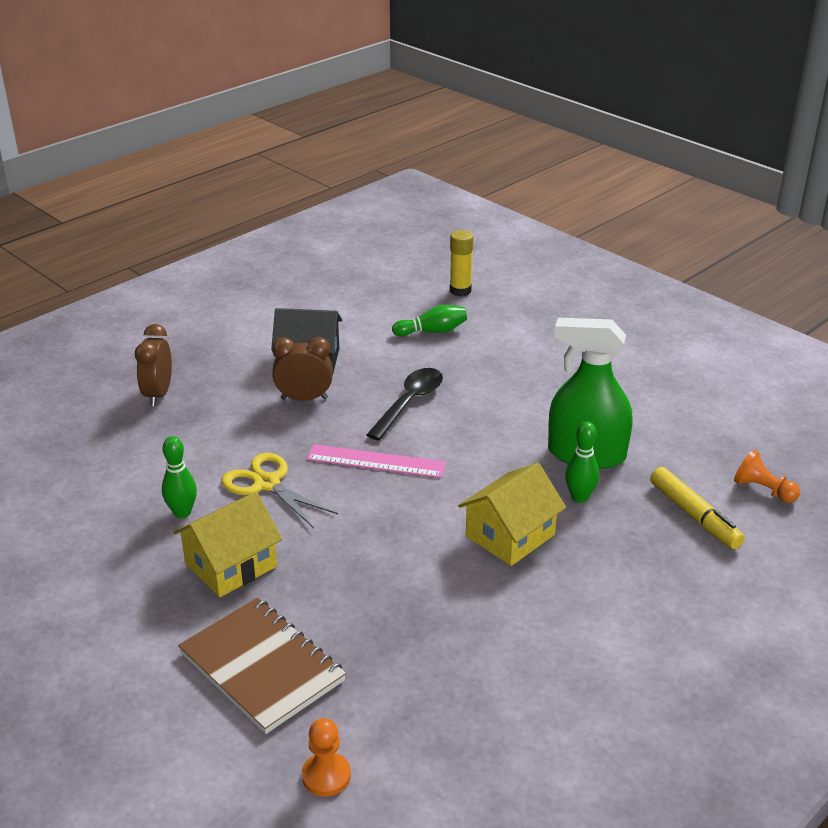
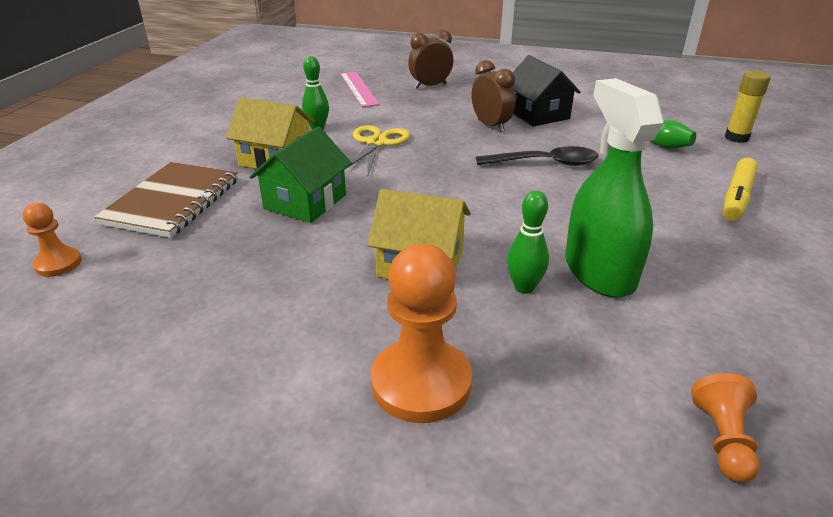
camera: 60 degrees right, 0 degrees up
pink ruler [307,444,446,478] -> pink ruler moved to [340,72,380,107]
yellow marker [650,467,745,549] -> yellow marker moved to [723,158,758,221]
none -> green house [250,127,352,223]
none -> orange pawn [371,244,472,423]

